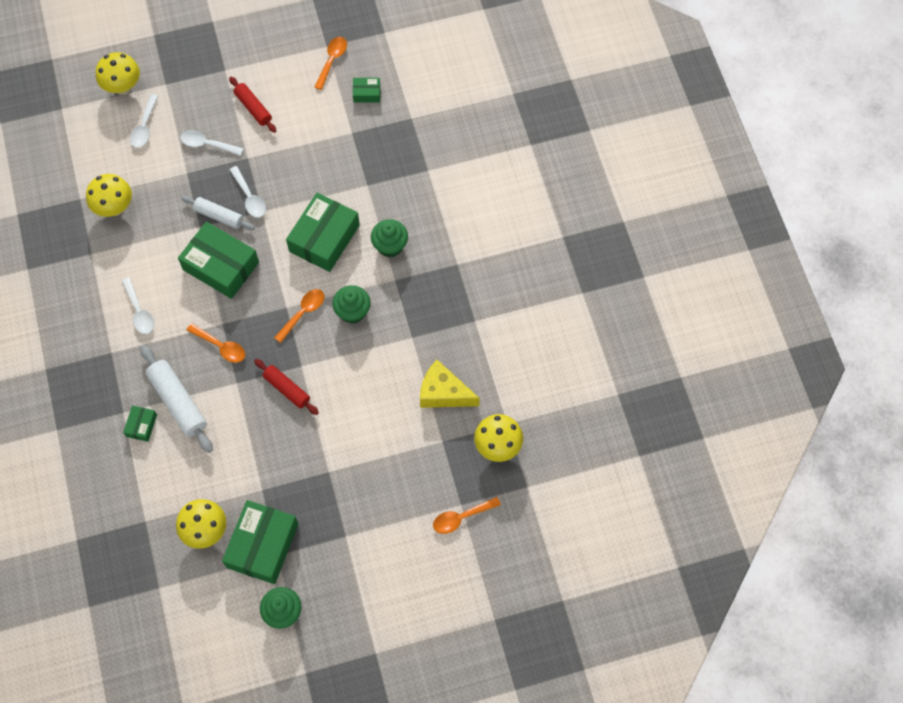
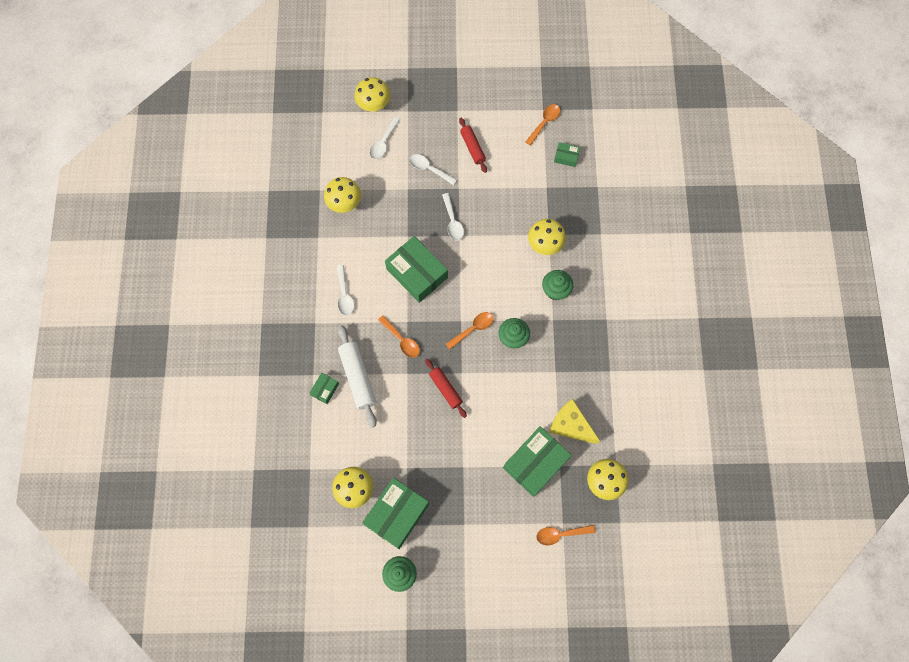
camera: 15 degrees right, 5 degrees up
white rolling pin [181,196,255,230] -> none
green box [286,193,360,272] -> green box moved to [503,426,572,497]
none -> yellow mushroom [528,219,566,255]

